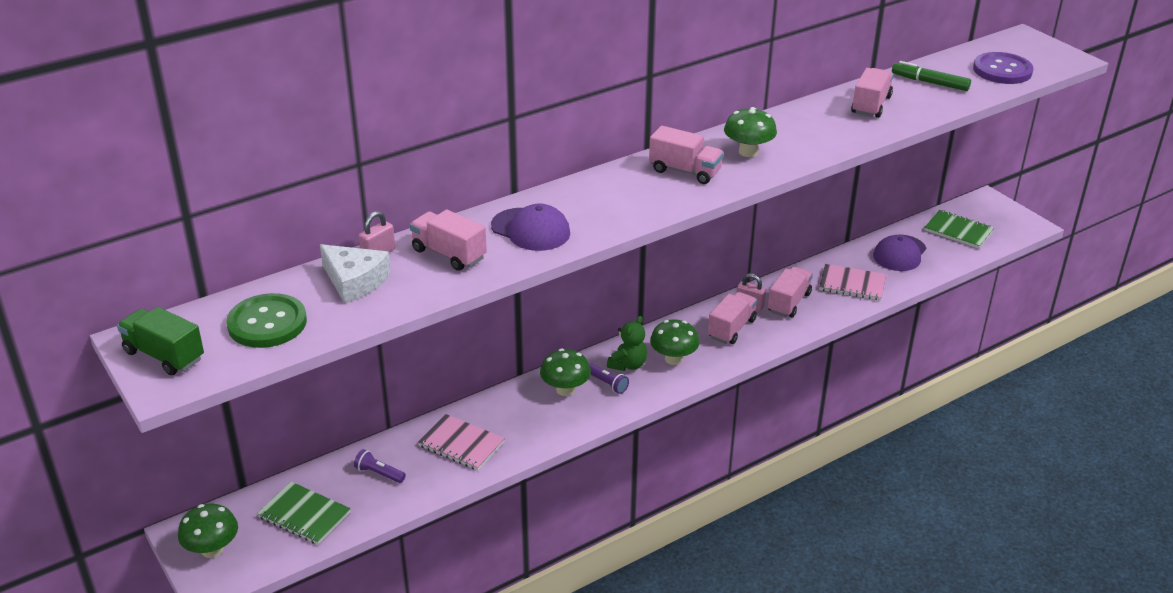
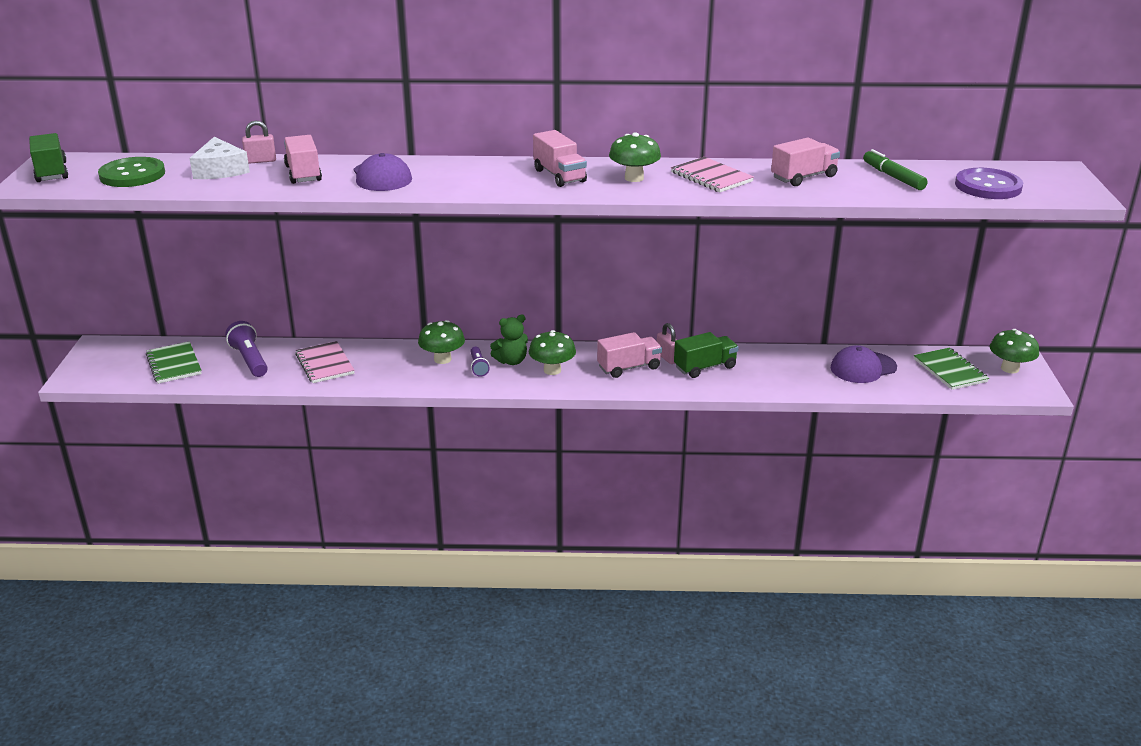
camera: 35 degrees right, 5 degrees down
green mushroom [178,504,238,558] -> green mushroom moved to [990,329,1039,374]
purple flashlight [354,449,406,483] -> purple flashlight [225,321,268,377], size x1.65
pink truck [768,267,813,317] -> green truck [674,332,739,378]
pink notebook [819,264,886,301] -> pink notebook moved to [671,157,754,192]

